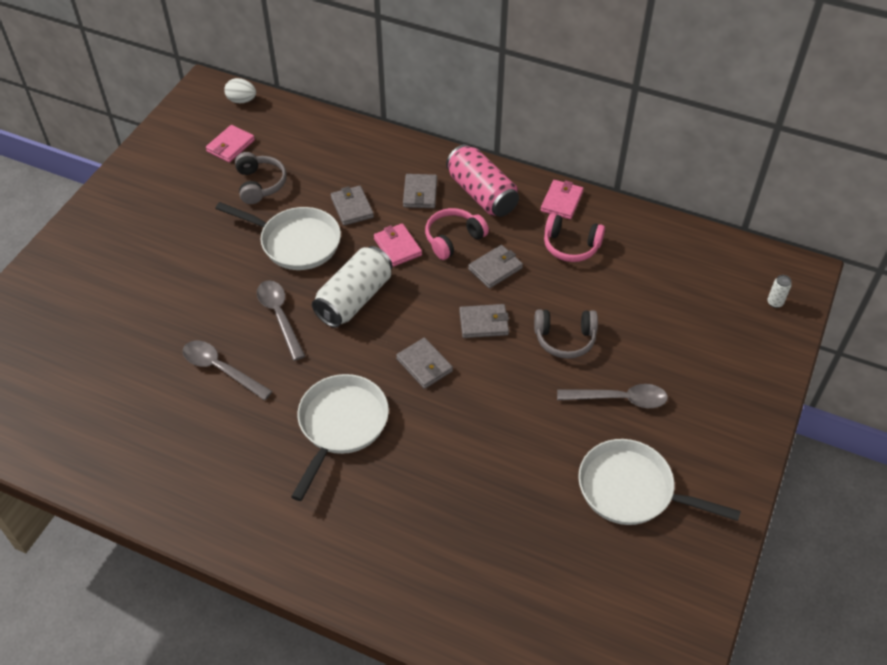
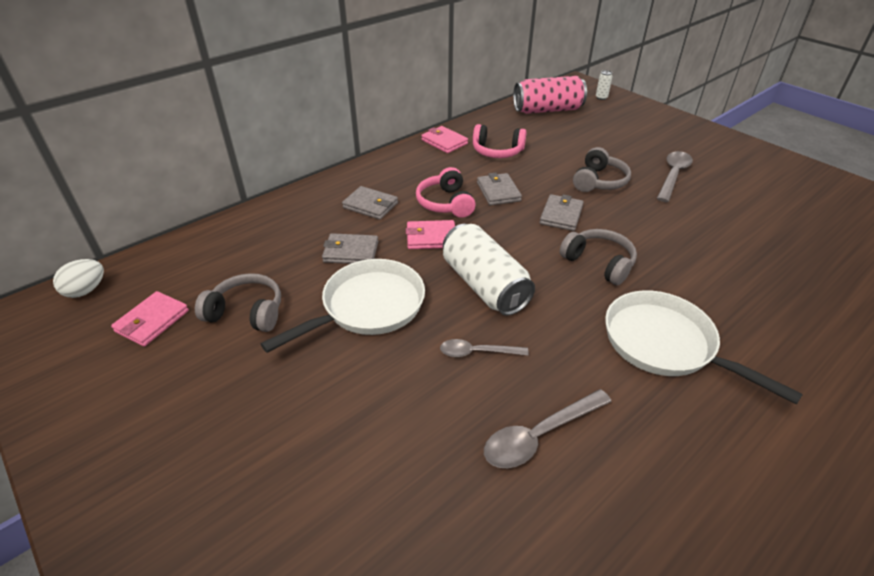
camera: 65 degrees left, 10 degrees down
pink wallet [206,125,255,163] -> pink wallet turned 60 degrees clockwise [111,291,189,346]
grey spoon [257,280,305,361] -> grey spoon [440,339,529,357], size x0.65
grey wallet [396,338,453,389] -> grey headphones [559,229,637,285]
pink can [446,144,519,217] -> pink can moved to [513,76,587,114]
pink headphones [544,213,605,262] -> pink headphones turned 60 degrees clockwise [473,124,526,158]
white pan [578,439,741,525] -> none

